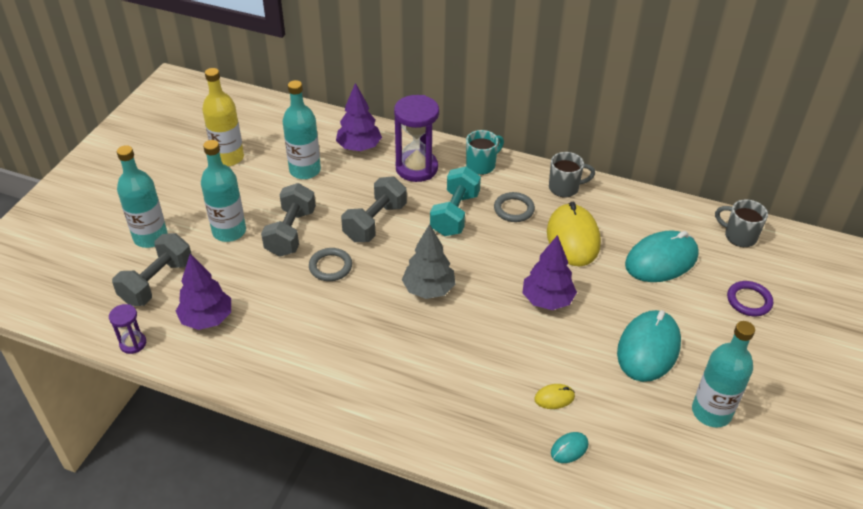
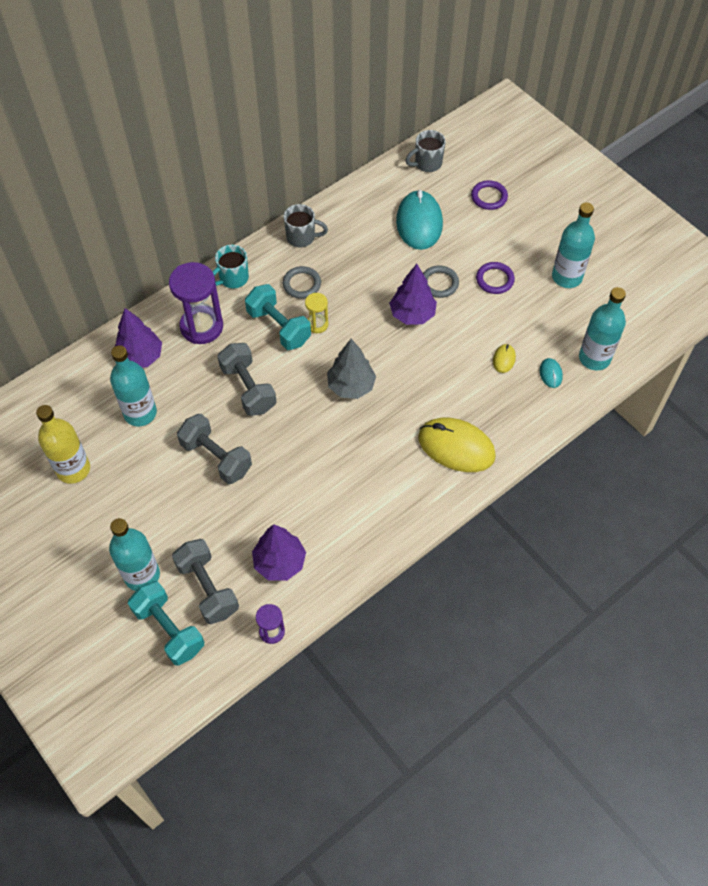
camera: 60 degrees left, 15 degrees up
turquoise bottle [201,140,246,242] -> turquoise bottle moved to [579,287,626,370]
grey ring [309,248,352,281] -> grey ring moved to [423,266,459,298]
turquoise mug [466,130,504,175] -> turquoise mug turned 120 degrees counterclockwise [212,245,249,288]
yellow mouse [547,202,601,266] -> yellow mouse moved to [418,418,496,472]
grey mug [549,152,595,197] -> grey mug turned 75 degrees clockwise [284,204,328,248]
turquoise mouse [617,310,681,382] -> purple ring [476,262,515,294]
none -> turquoise dumbbell [128,581,204,666]
none -> yellow hourglass [305,293,328,333]

